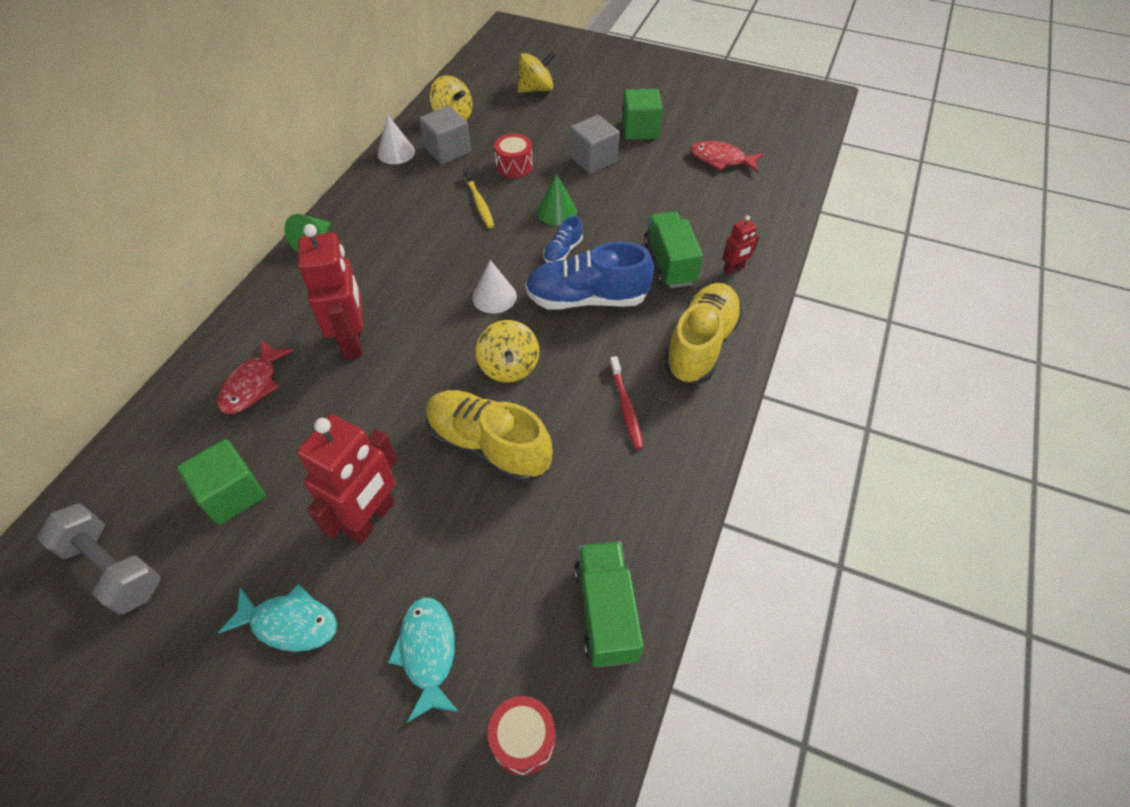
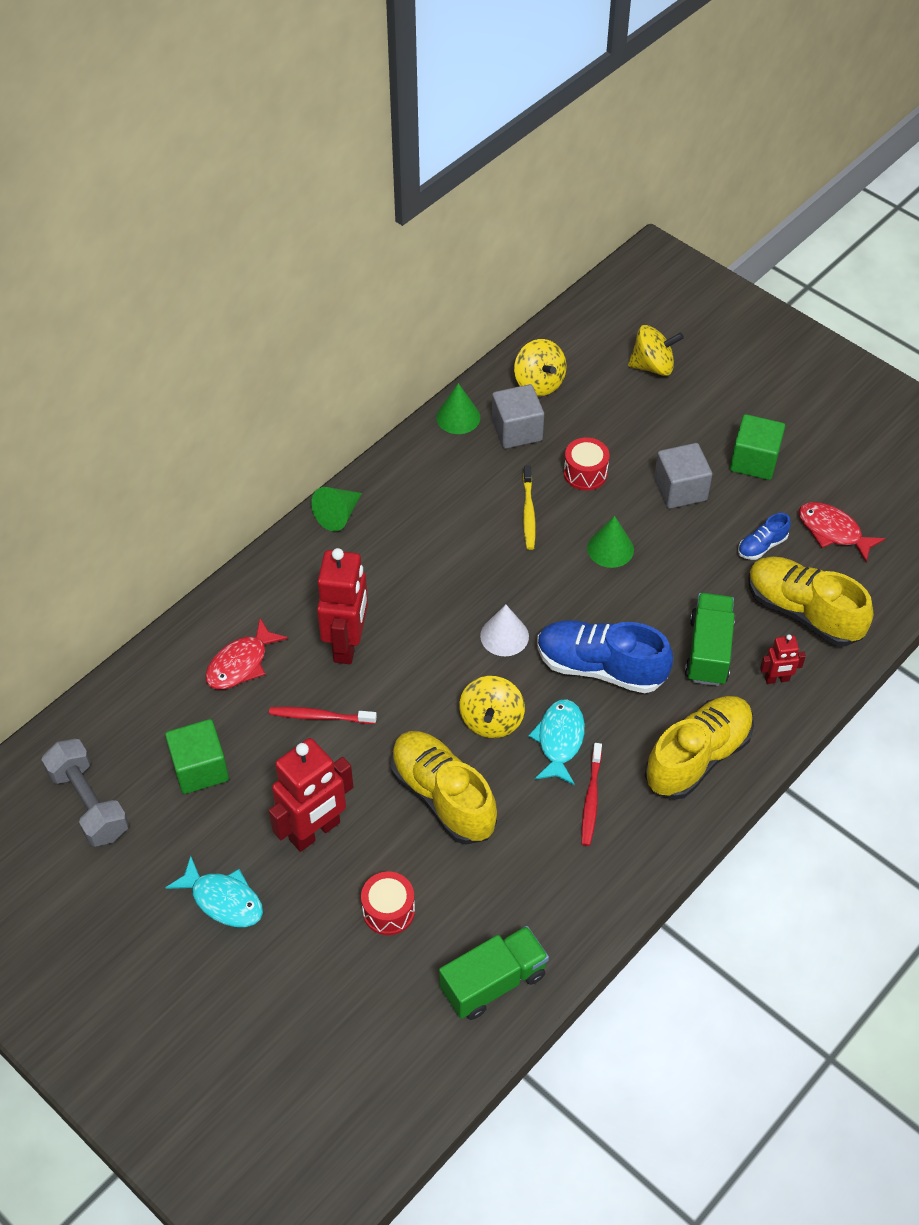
camera: 20 degrees right, 0 degrees up
white cone [378,115,415,164] -> green cone [436,383,480,434]
turquoise fish [388,597,459,723] -> turquoise fish moved to [528,699,585,785]
red drum [488,696,556,776] -> red drum moved to [361,871,415,935]
blue shoe [543,216,583,263] -> blue shoe moved to [738,513,791,560]
green truck [574,541,644,667] -> green truck turned 45 degrees clockwise [439,926,549,1020]
none -> red toothbrush [269,707,377,724]
none -> yellow shoe [748,557,873,646]

